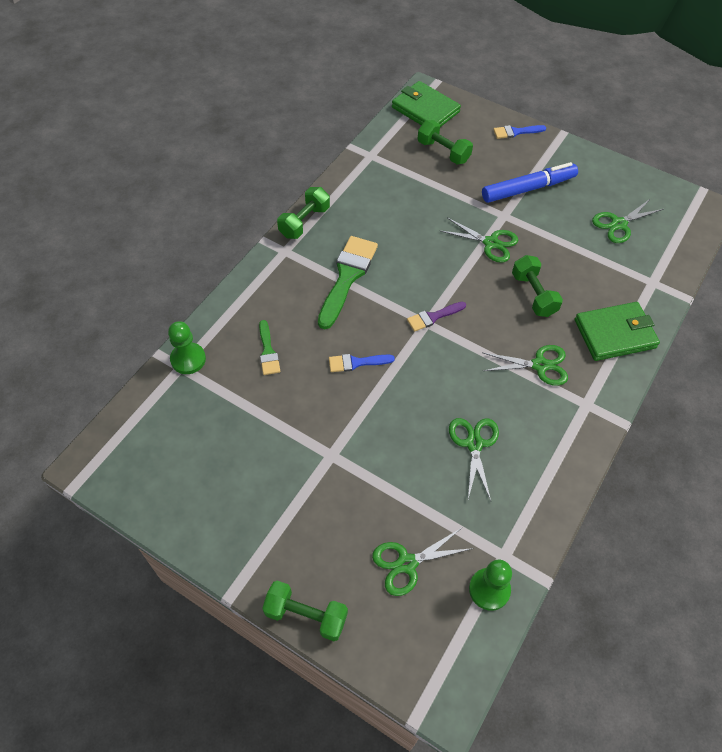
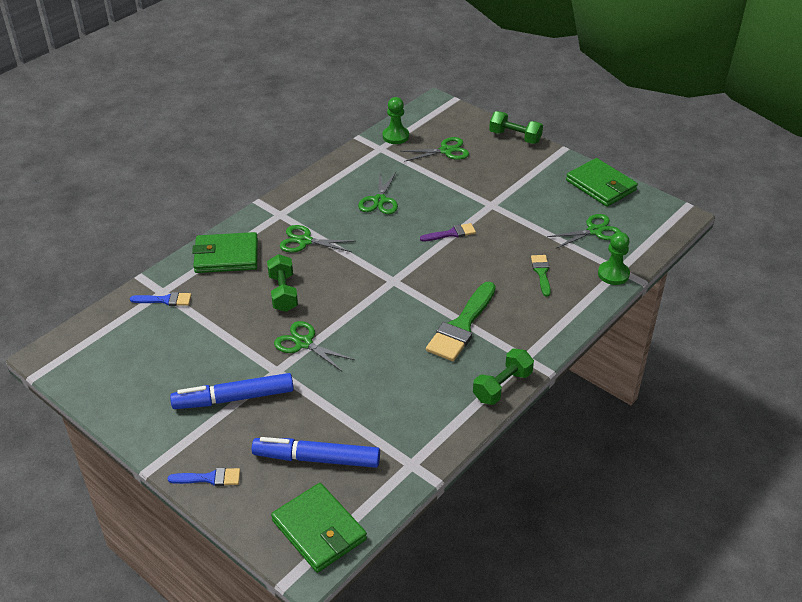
camera: 170 degrees left, 15 degrees down
blue brush [329,354,395,372] -> blue brush moved to [130,292,191,306]
purple brush [407,302,466,332] -> purple brush moved to [420,223,476,242]
green dumbbell [417,120,473,164] -> blue marker [252,437,380,468]
green scissors [592,198,664,243] -> green scissors moved to [547,214,621,249]
none -> green wallet [566,158,638,207]

